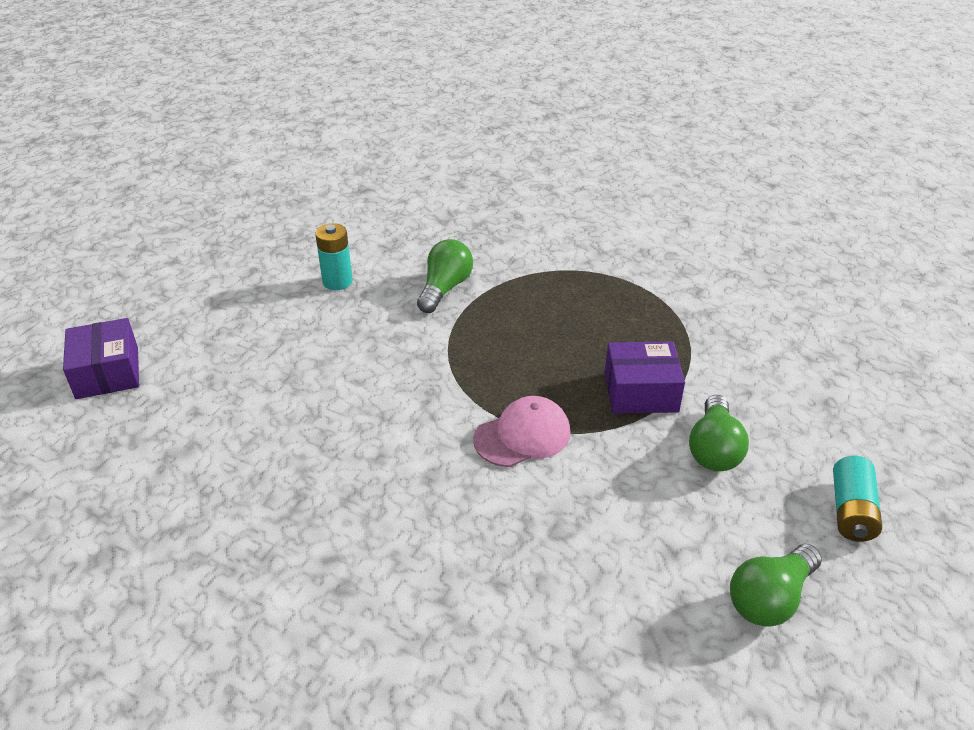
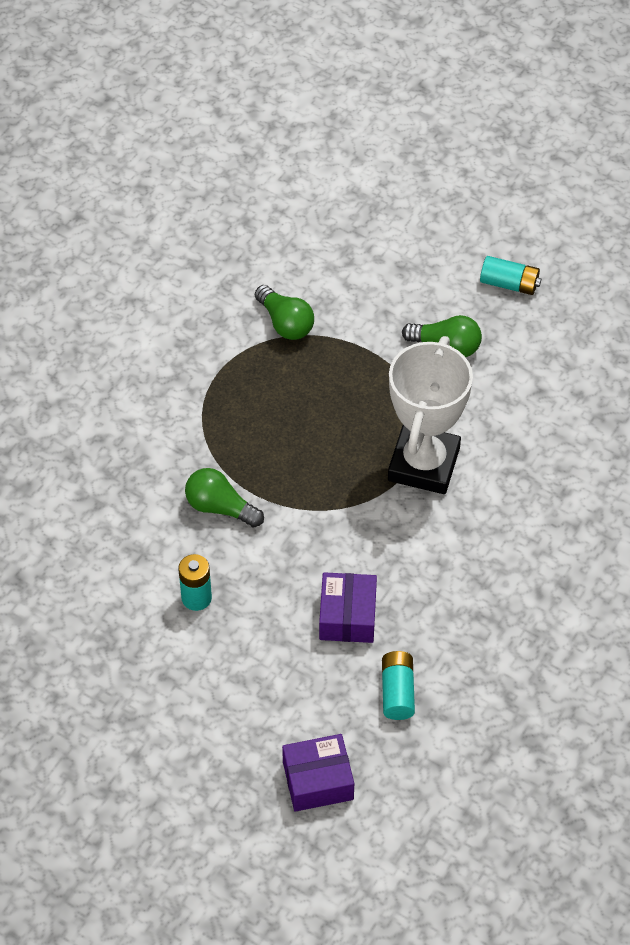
camera: 85 degrees left, 15 degrees up
pink cap [473,396,571,467] -> white trophy [388,336,473,494]
purple box [605,341,685,414] -> purple box moved to [319,572,377,643]
green light bulb [730,544,822,627] -> green light bulb moved to [255,285,314,340]
none -> turquoise battery [382,651,415,720]

